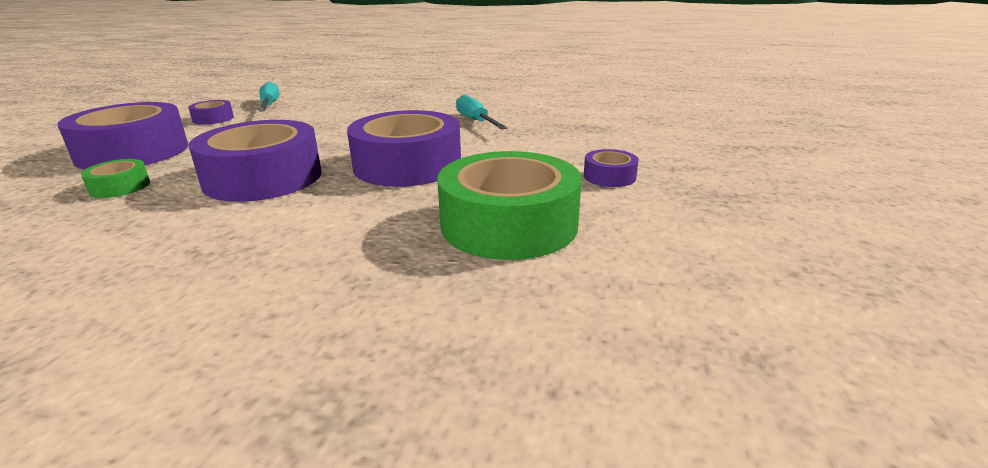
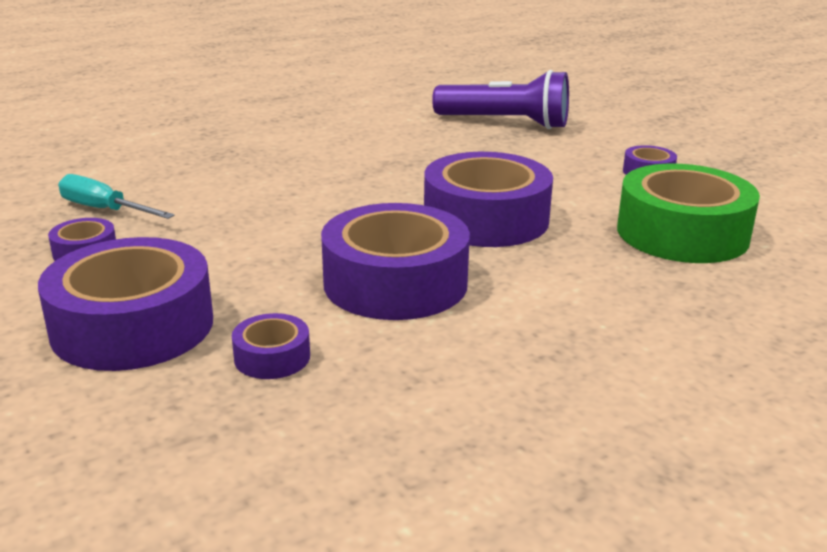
camera: 45 degrees left, 0 degrees up
green tape [81,159,150,198] -> purple tape [232,313,310,379]
turquoise screwdriver [456,95,507,129] -> none
none -> purple flashlight [432,70,569,129]

